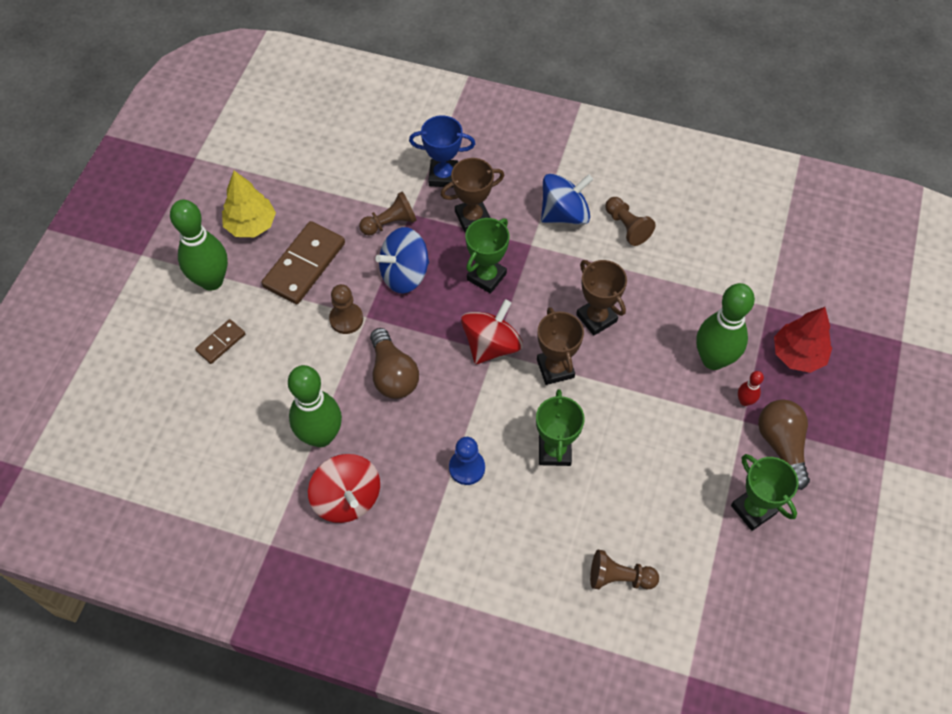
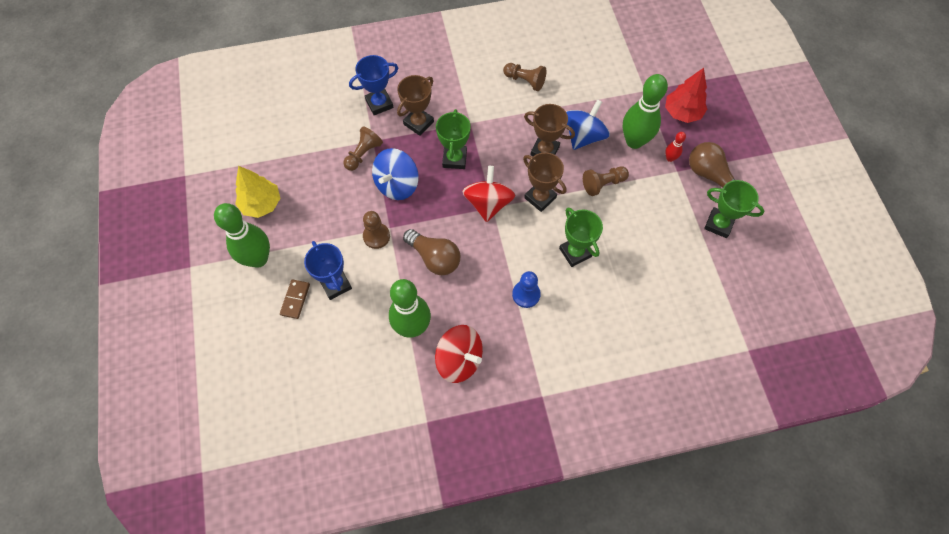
camera: 30 degrees left, 5 degrees up
brown domino [261,221,345,304] -> none
blue spinning top [541,174,593,225] -> blue spinning top moved to [566,99,610,150]
brown pawn [590,550,659,589] -> brown pawn moved to [583,166,629,196]
none -> blue trophy [304,241,352,300]

